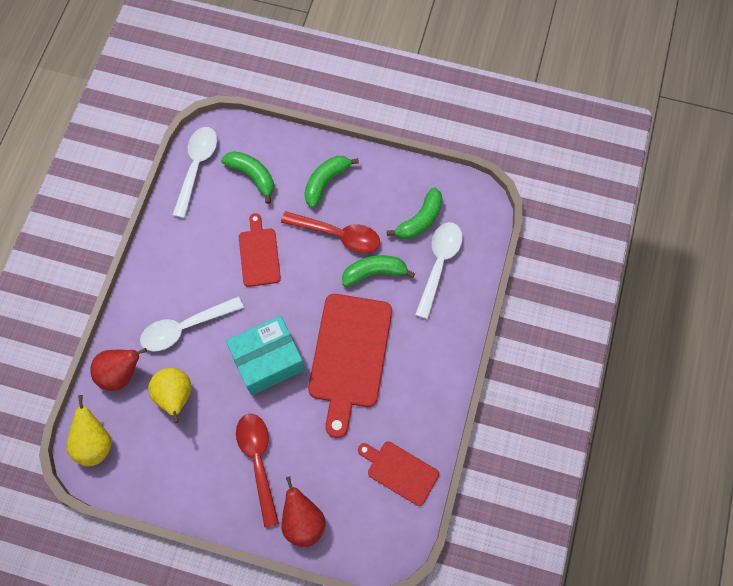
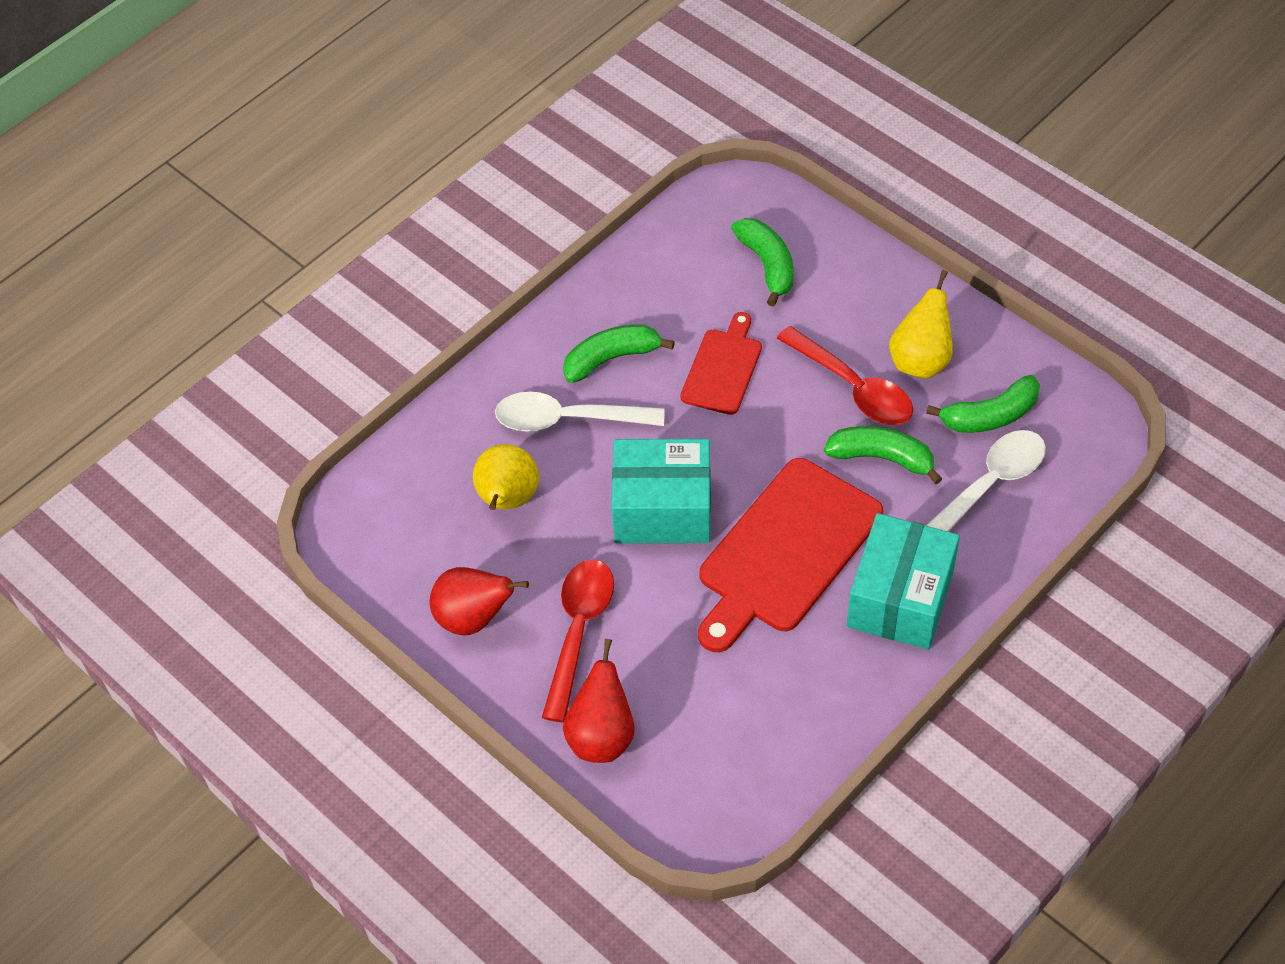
camera: 30 degrees right, 15 degrees down
yellow pear [66,395,112,466] -> yellow pear moved to [889,270,953,379]
red pear [90,348,147,391] -> red pear moved to [429,567,529,635]
white spoon [173,127,217,218] -> none
green banana [304,156,359,208] -> green banana moved to [563,325,675,383]
red cutting board [358,442,439,506] -> none
none -> turquoise box [847,513,960,650]

